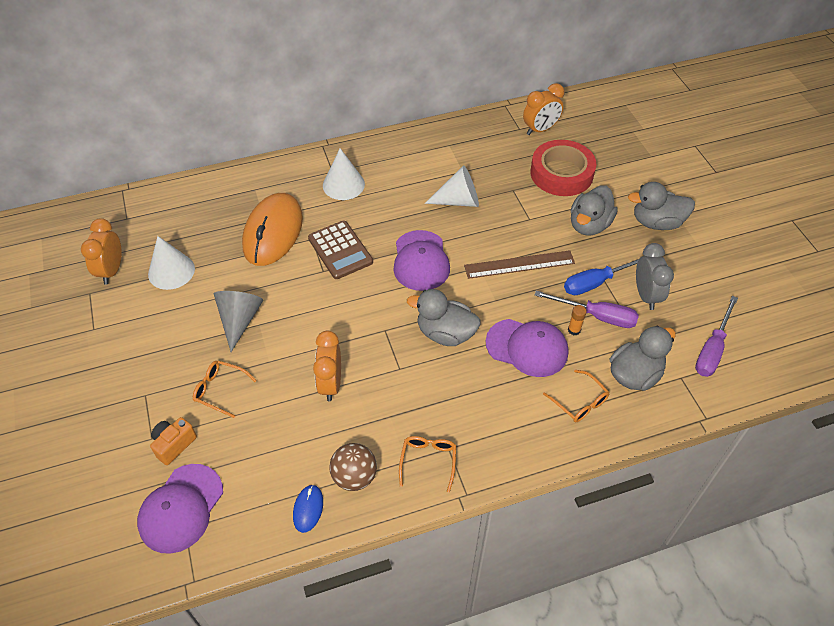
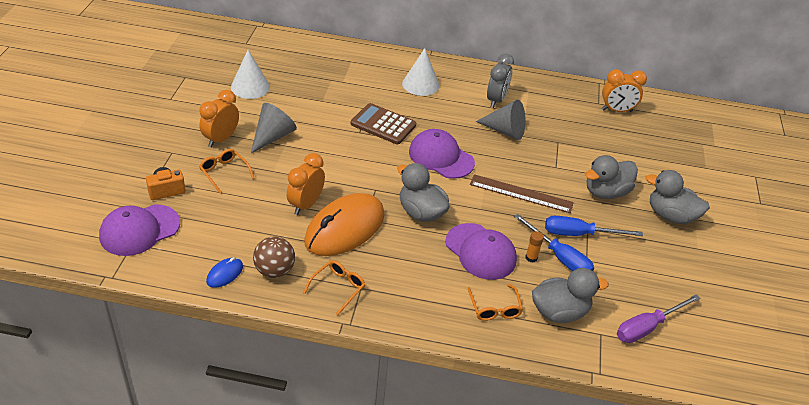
camera: 25 degrees right, 10 degrees down
orange clock [81,218,122,284] -> orange clock moved to [199,90,239,147]
orange mouse [242,193,303,266] -> orange mouse moved to [304,193,385,256]
brown calculator [308,220,373,279] -> brown calculator turned 120 degrees clockwise [351,103,416,144]
purple cap [394,230,450,291] -> purple cap turned 105 degrees clockwise [409,129,475,179]
white cone [425,165,479,207] -> grey cone [476,100,526,140]
red tape [530,140,596,196] -> none
purple screwdriver [535,291,639,328] -> blue screwdriver [514,214,594,272]
grey clock [636,243,674,310] -> grey clock moved to [487,54,514,108]

